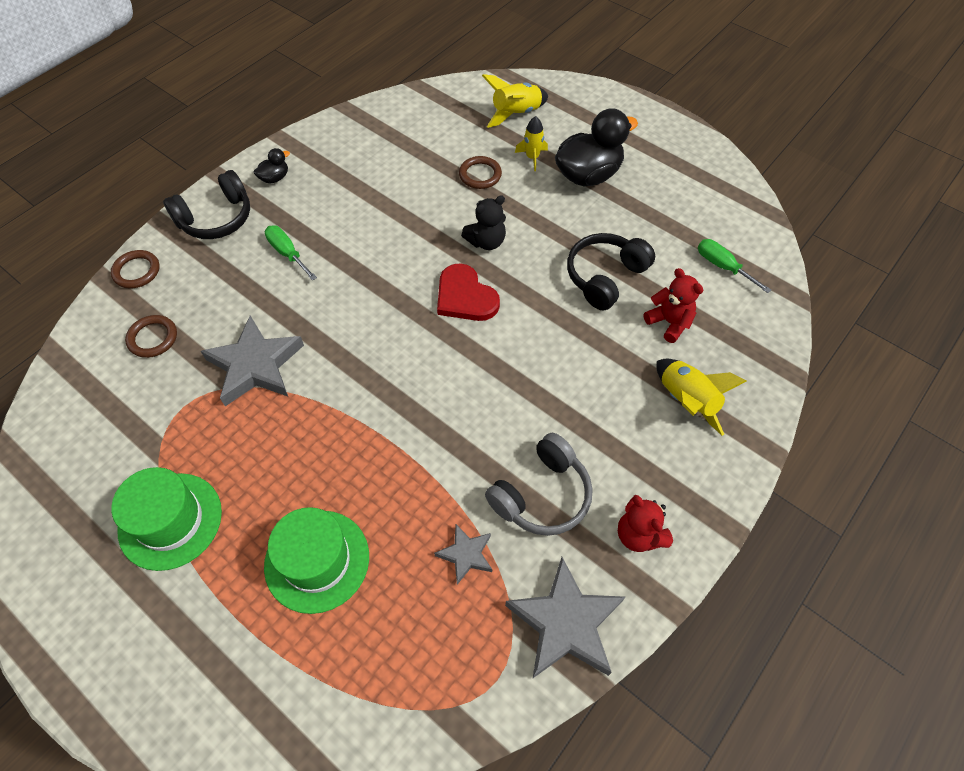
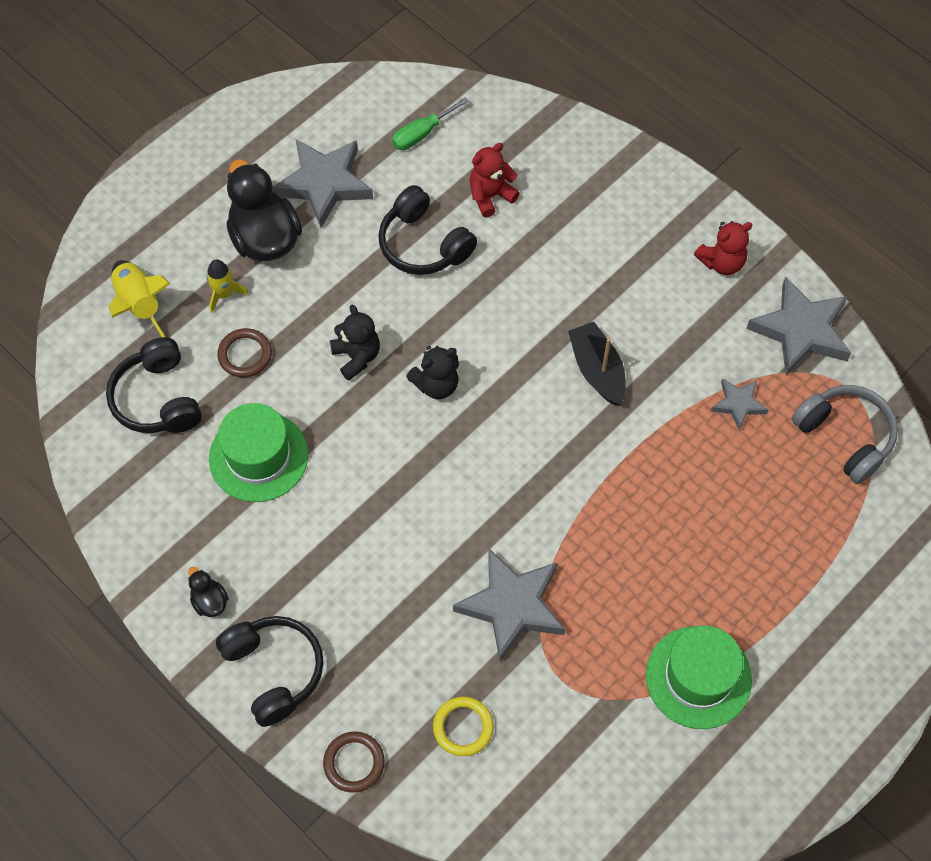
camera: 85 degrees left, 5 degrees up
brown ring [125,315,177,358] -> yellow ring [433,696,494,756]
green hat [264,507,369,614] -> green hat moved to [209,403,308,502]
green screwdriver [265,225,317,281] -> none
red heart [437,263,500,321] -> black teddy bear [406,346,459,399]
grey headphones [485,433,593,536] -> grey headphones moved to [792,385,898,484]
yellow rocket [656,359,747,436] -> none
none -> black headphones [106,337,202,433]
none -> grey star [272,139,373,228]
none -> black boat [568,322,626,406]

